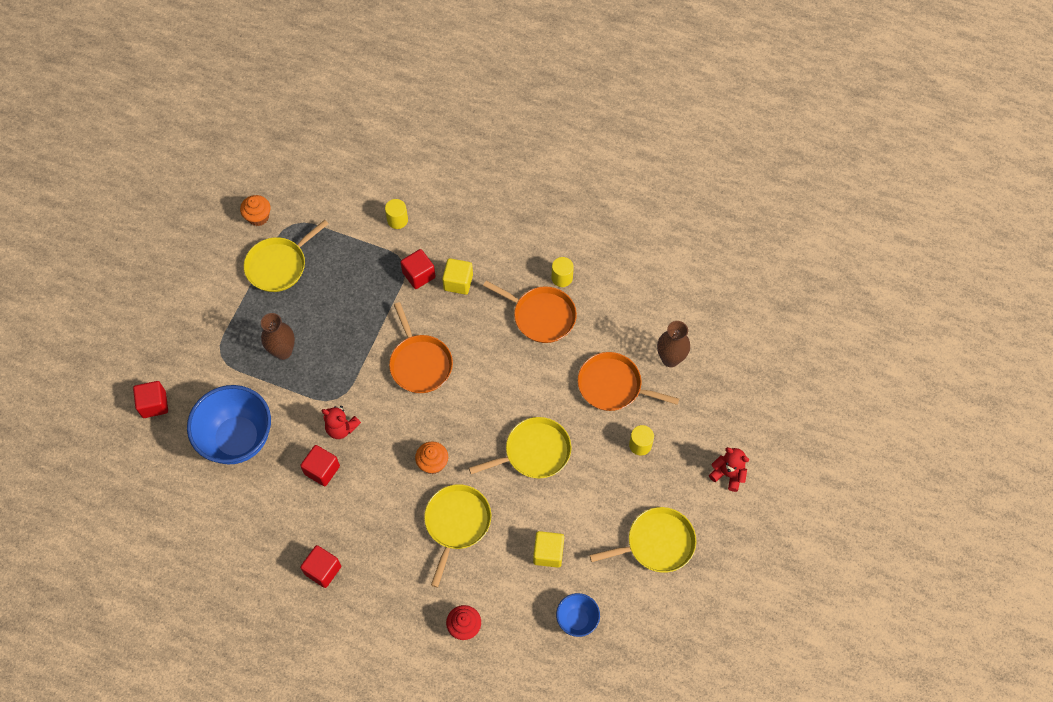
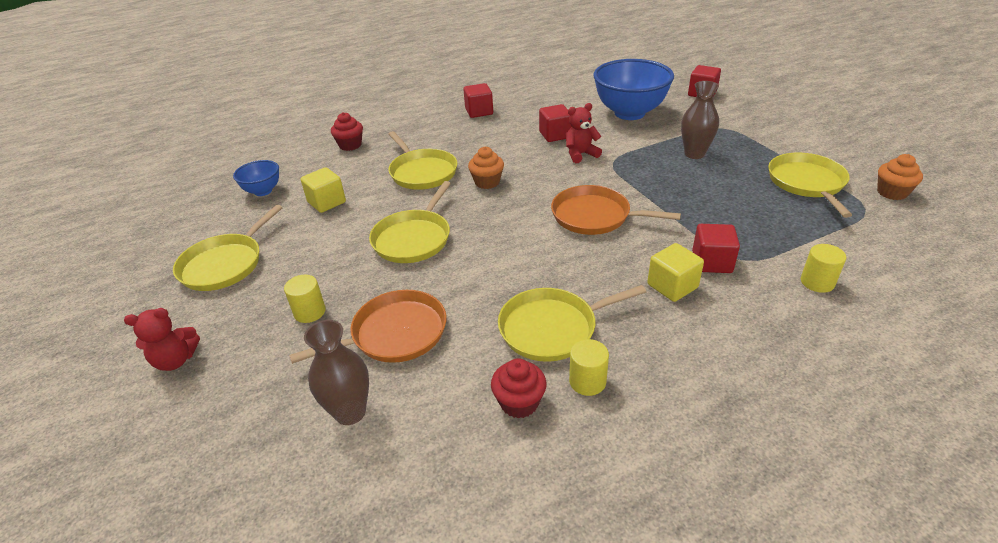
camera: 135 degrees right, 25 degrees down
orange pan [483,281,577,343] -> yellow pan [498,285,646,362]
none -> red cupcake [491,358,547,418]

